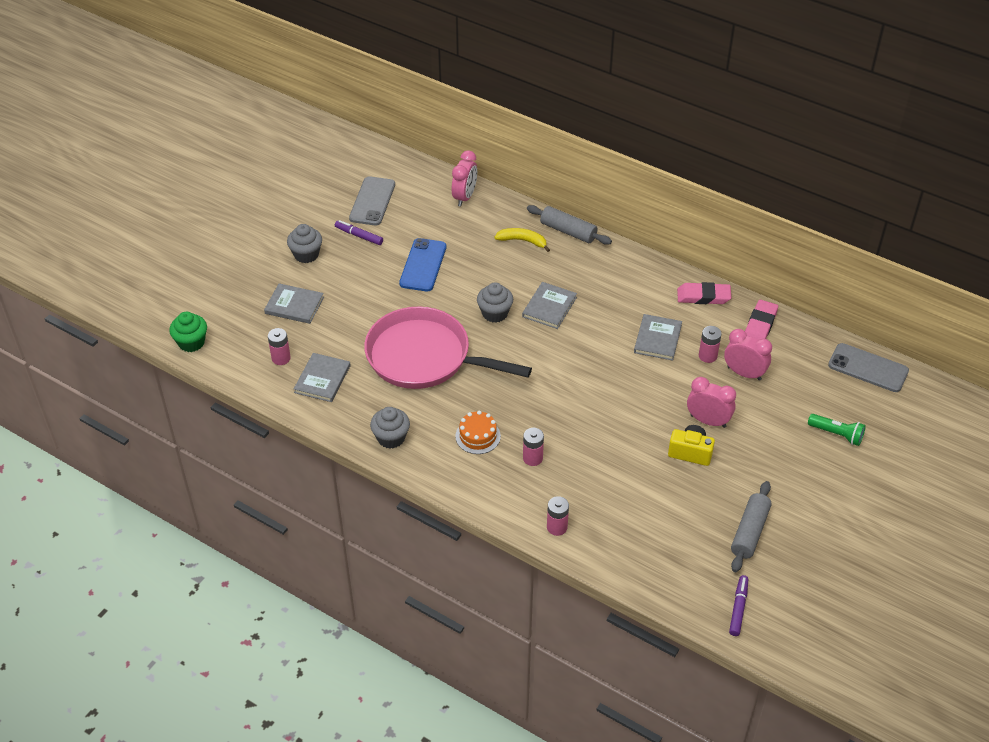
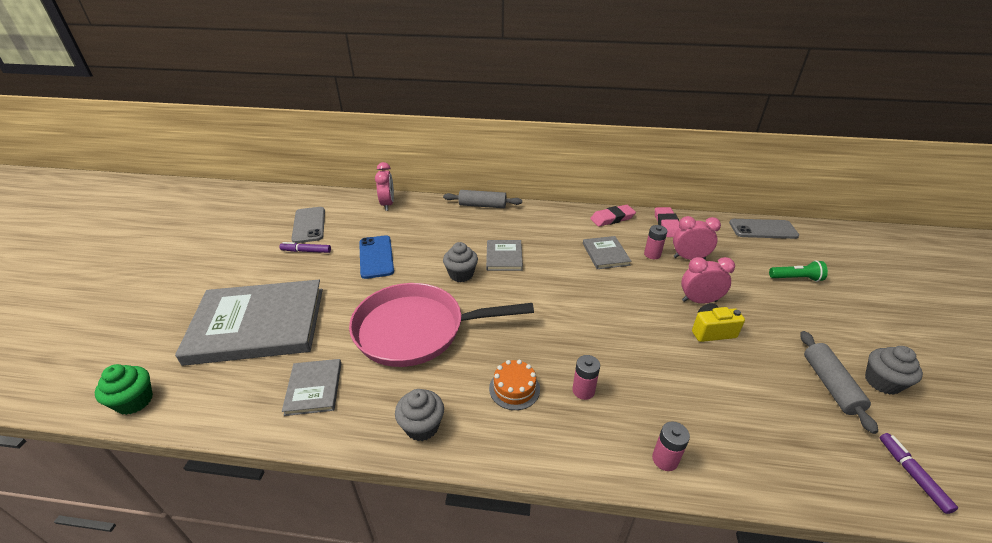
camera: 25 degrees left, 10 degrees down
grey book [264,283,324,324] -> grey book [175,280,323,366], size x2.22
pink battery [268,328,291,365] -> none
grey cupcake [287,224,322,263] -> grey cupcake moved to [865,346,923,395]
yellow banana [494,228,550,252] -> none

